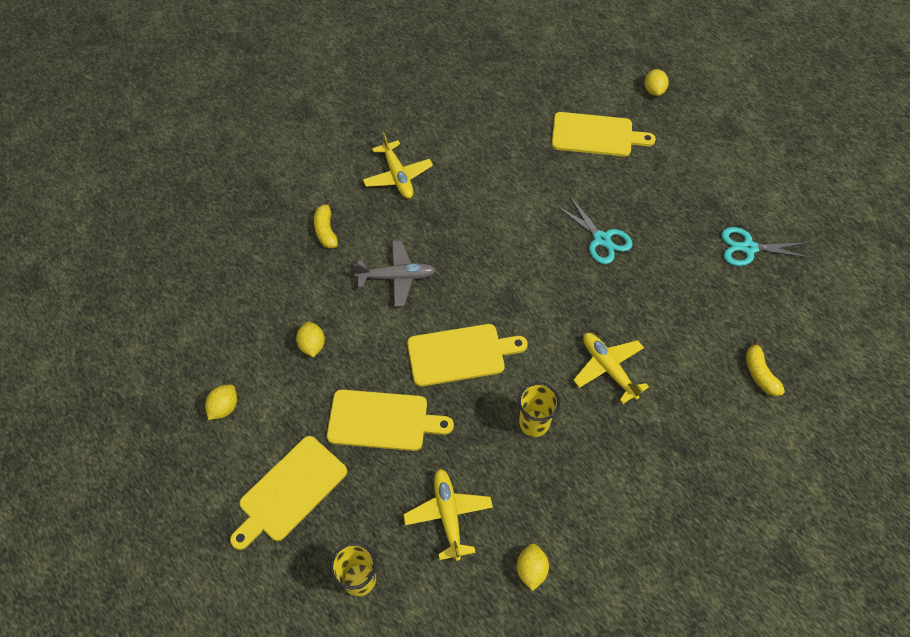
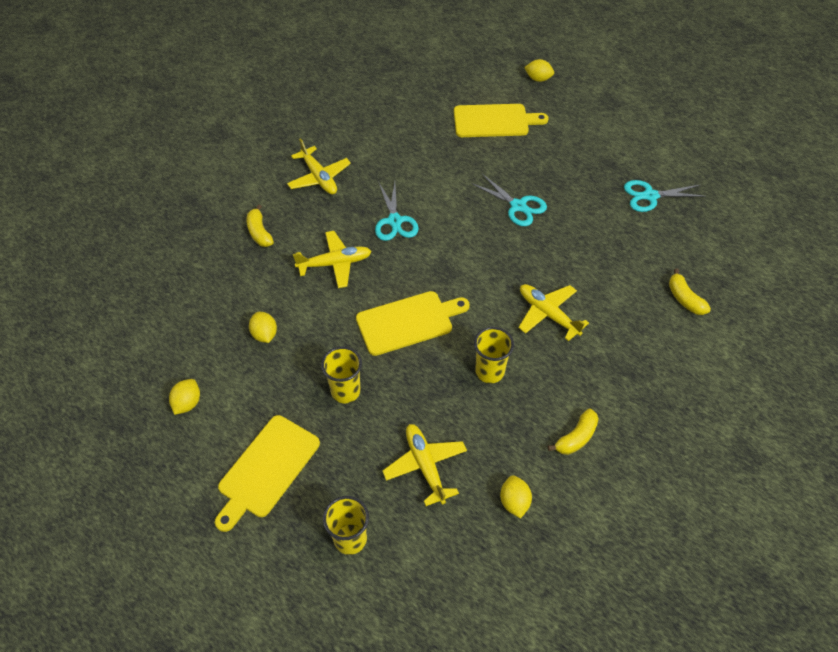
camera: 10 degrees left, 5 degrees down
yellow cutting board [327,389,454,451] -> yellow cup [321,346,362,403]
grey plane [353,241,436,307] -> yellow plane [293,231,372,288]
yellow lemon [645,69,669,96] -> yellow lemon turned 60 degrees counterclockwise [524,59,554,82]
none -> turquoise scissors [375,182,419,241]
none -> yellow banana [548,409,599,455]

